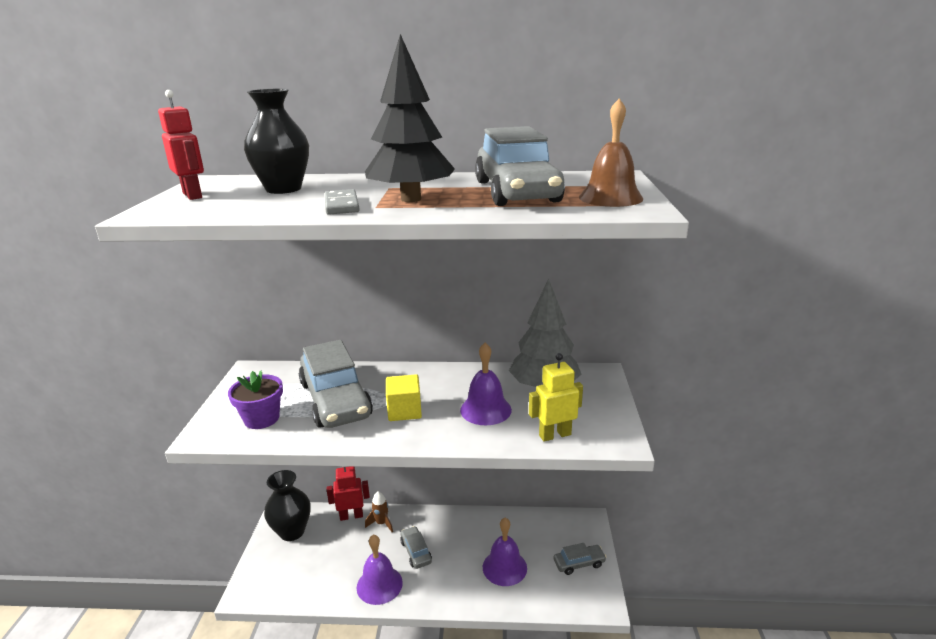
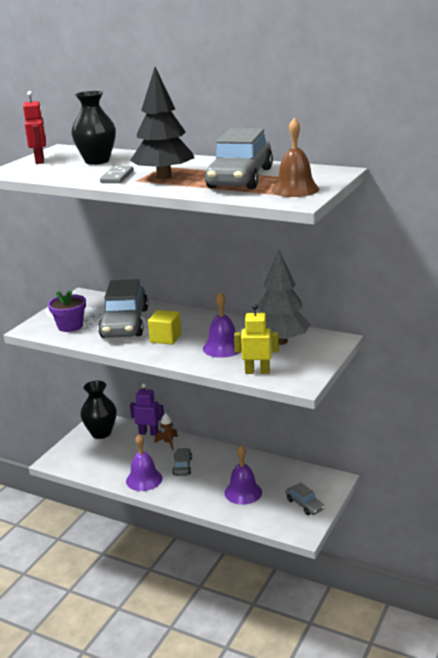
camera: 25 degrees right, 0 degrees up
red robot [327,466,370,521] -> purple robot [130,384,164,436]
grey car [554,543,607,575] -> grey car turned 45 degrees clockwise [285,483,325,515]

